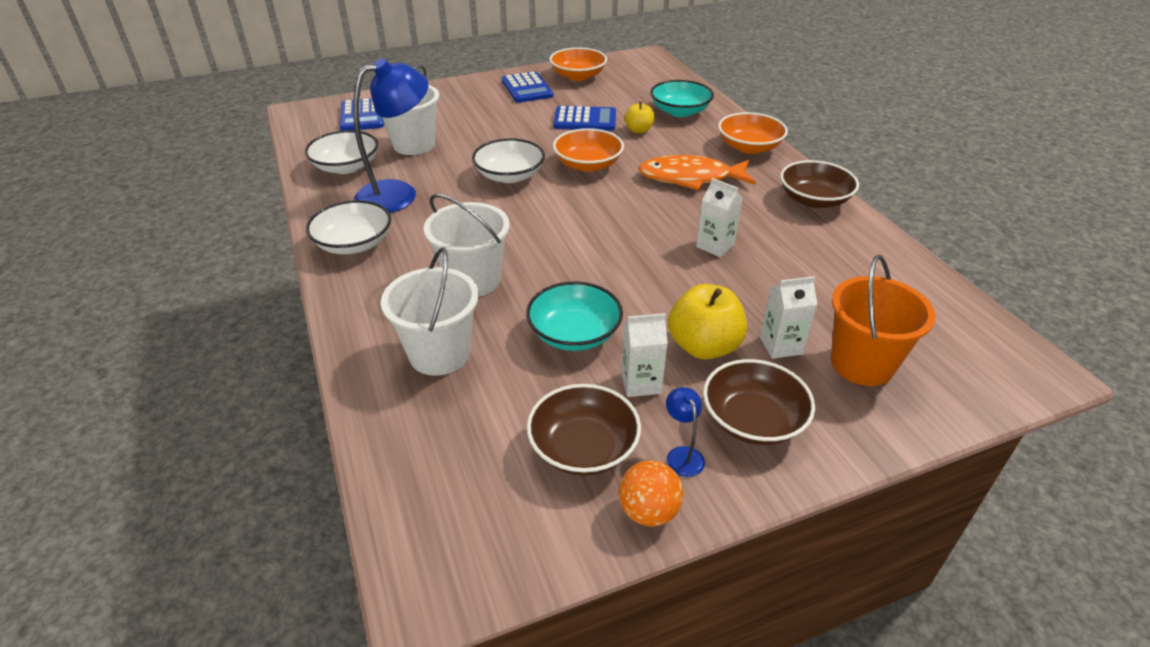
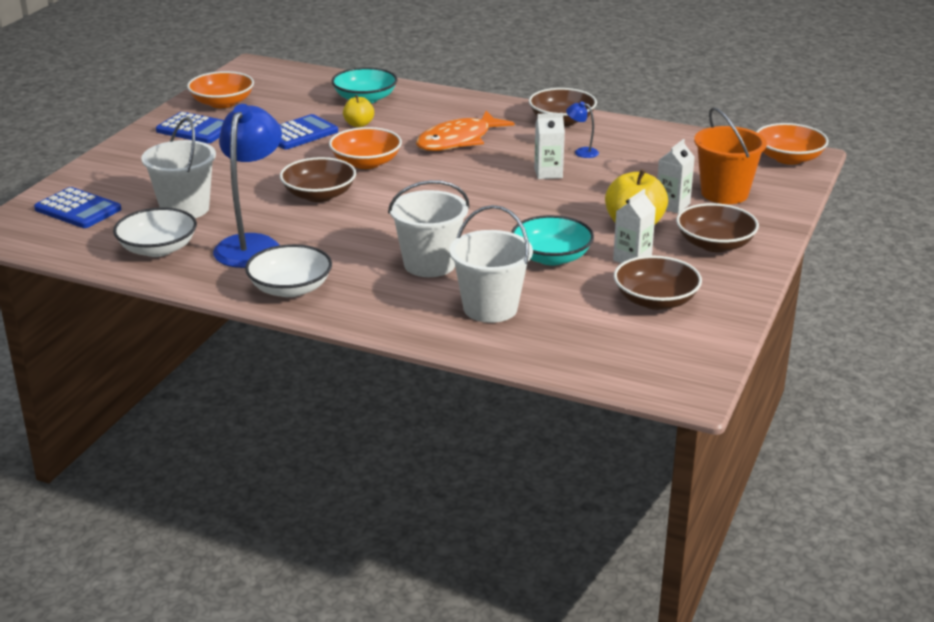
camera: 45 degrees left, 10 degrees down
white bowl [472,138,545,183] -> brown bowl [280,157,356,202]
orange ball [619,461,684,527] -> none
blue lamp [666,387,705,477] -> blue lamp moved to [566,101,599,158]
orange bowl [718,112,788,154] -> orange bowl moved to [756,123,829,165]

